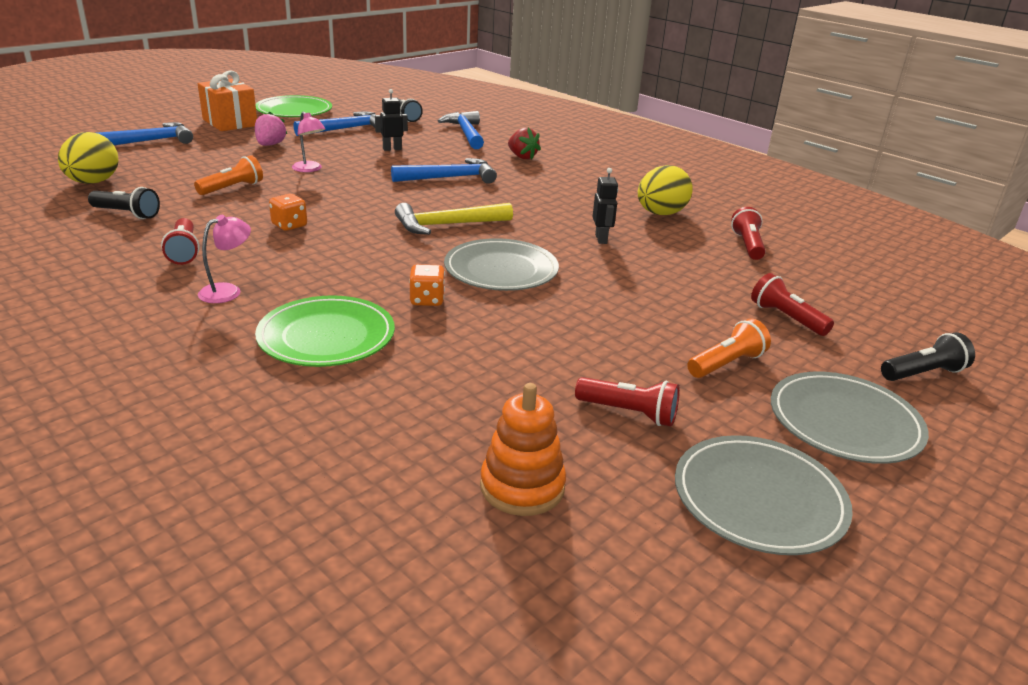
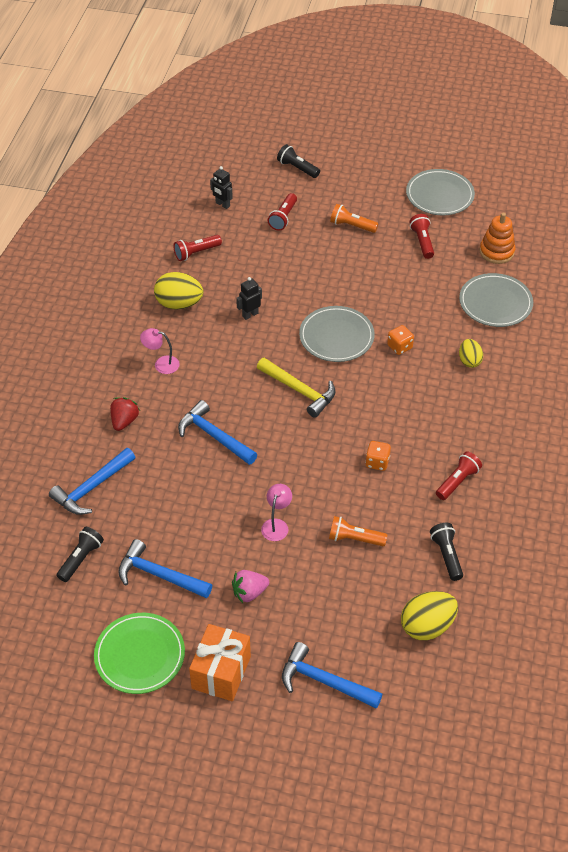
camera: 120 degrees left, 20 degrees up
pink lamp [198,215,251,303] -> pink lamp moved to [140,328,180,374]
green plate [255,295,395,367] -> yellow egg [459,339,483,368]
black robot [375,89,408,151] -> black robot moved to [210,166,233,209]
grey plate [771,371,929,464] -> grey plate moved to [459,273,533,327]

